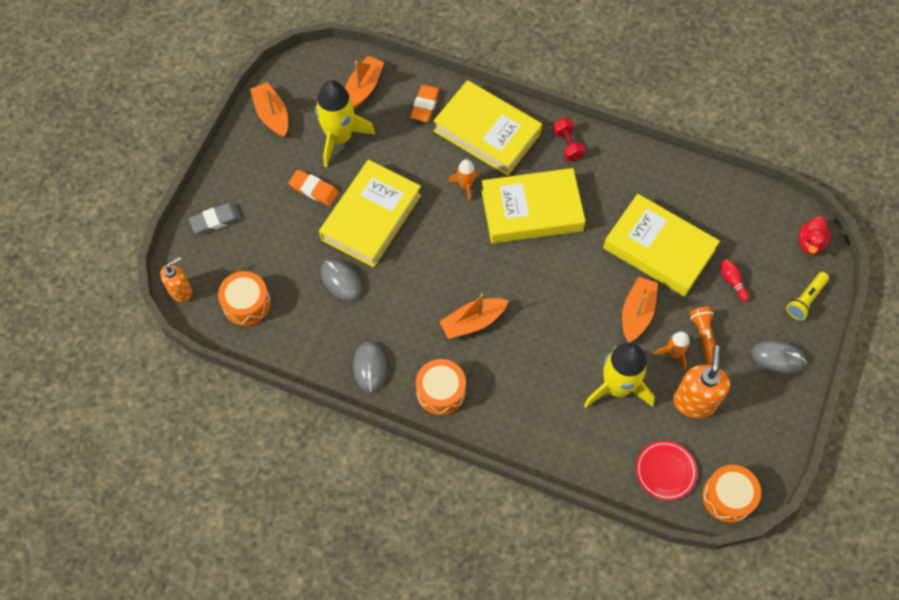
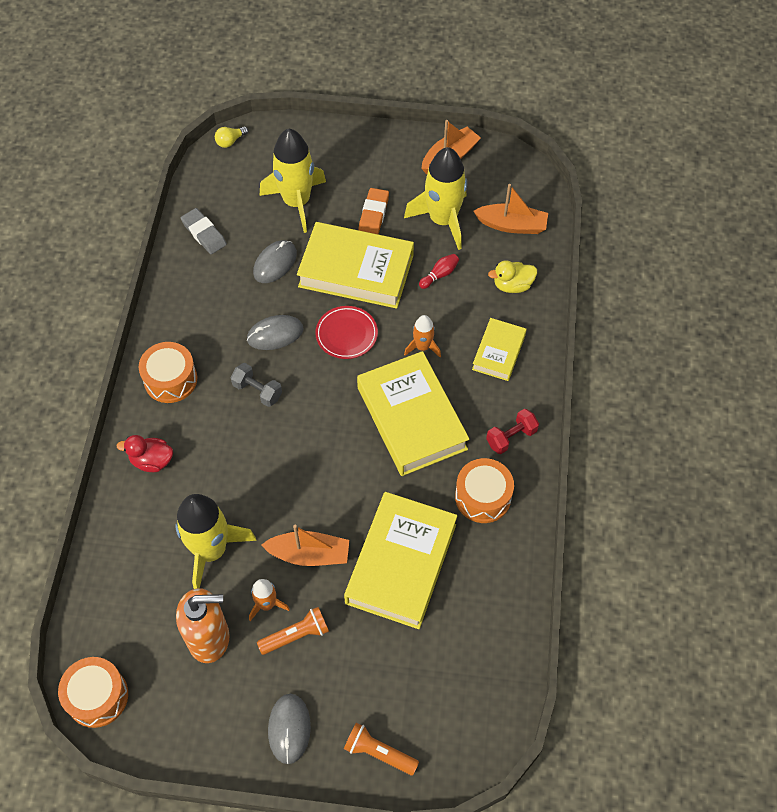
camera: 75 degrees right, 5 degrees down
orange soap dispenser [160,256,192,302] -> yellow light bulb [215,127,248,148]
grey eraser [189,203,241,234] -> grey eraser moved to [181,208,227,254]
orange drum [218,271,271,326] -> orange drum moved to [455,458,514,523]
grey mouse [353,341,387,393] -> grey mouse moved to [247,315,304,350]
orange eraser [410,84,440,122] -> yellow duck [488,260,537,293]
yellow book [433,80,542,176] -> yellow book [472,318,527,381], size x0.54
orange boat [439,293,509,339] -> grey dumbbell [231,363,282,407]
red plate [636,441,697,500] -> red plate moved to [315,306,378,359]
red bowling pin [721,259,749,301] -> red bowling pin moved to [419,254,459,289]
yellow flashlight [786,272,829,320] -> orange flashlight [344,723,419,775]
red duck [799,216,831,255] -> red duck moved to [116,435,173,472]
none -> yellow rocket [260,129,326,233]

